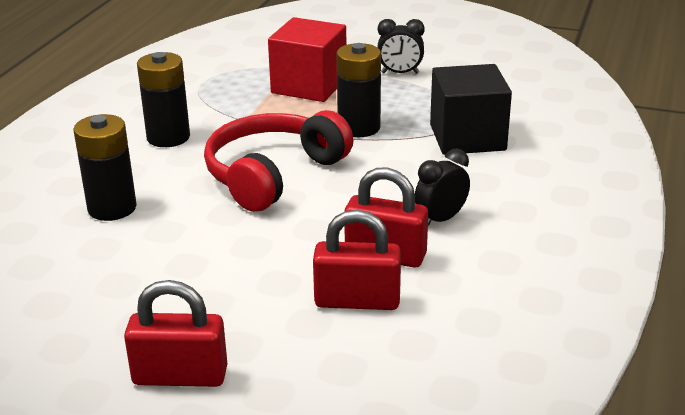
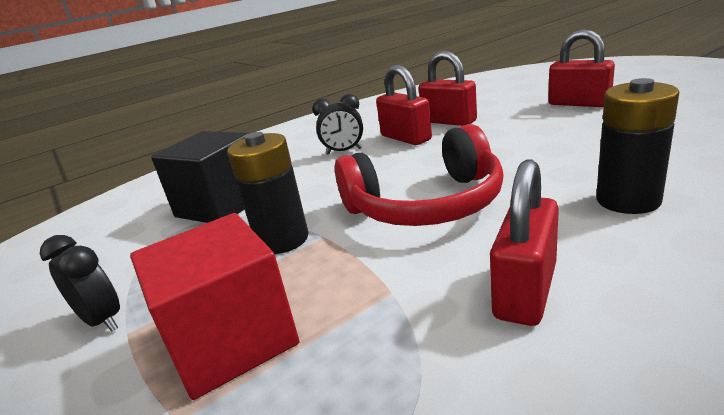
camera: 140 degrees left, 5 degrees down
black battery [137,52,190,147] -> red padlock [490,159,559,326]

